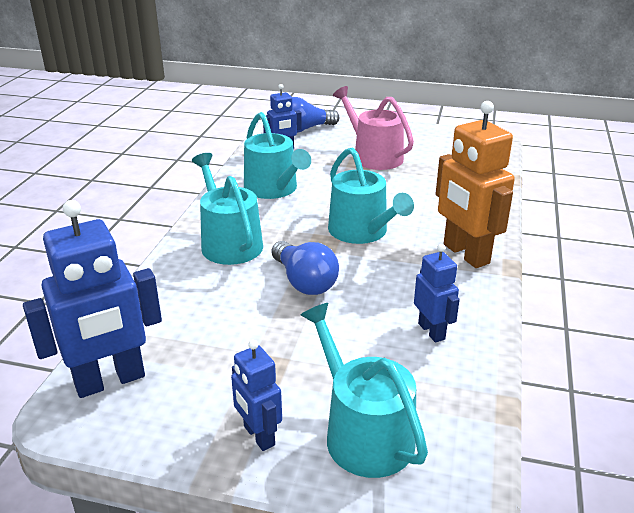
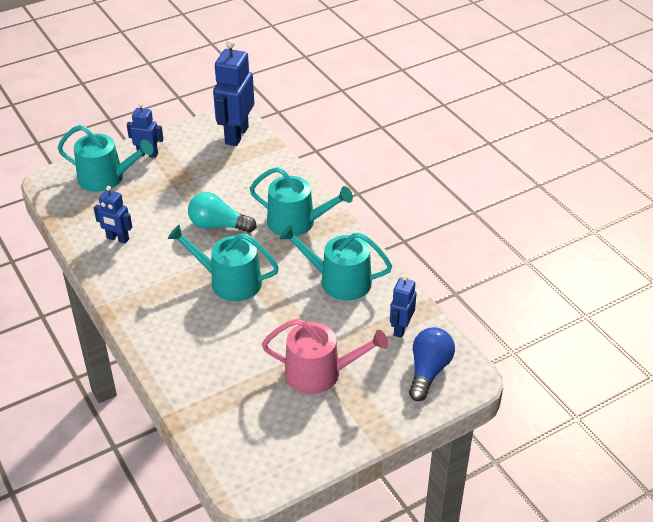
camera: 135 degrees right, 10 degrees up
blue light bulb [272,241,339,295] -> turquoise light bulb [188,192,256,233]
orange robot [436,101,515,268] -> none

